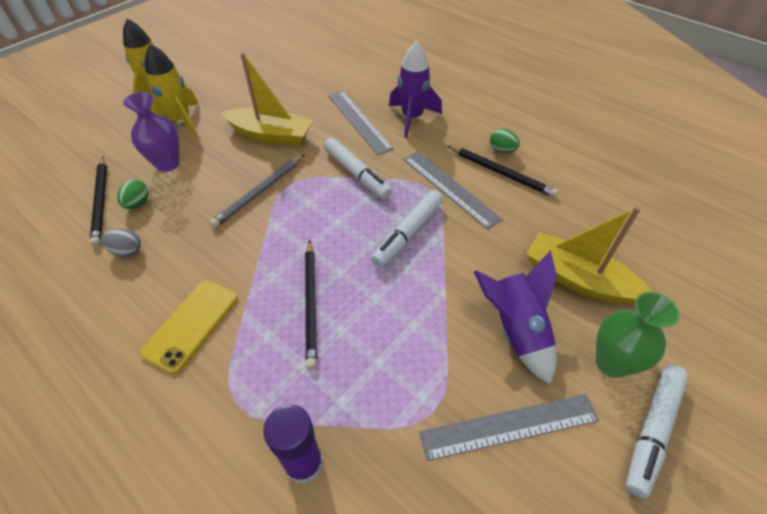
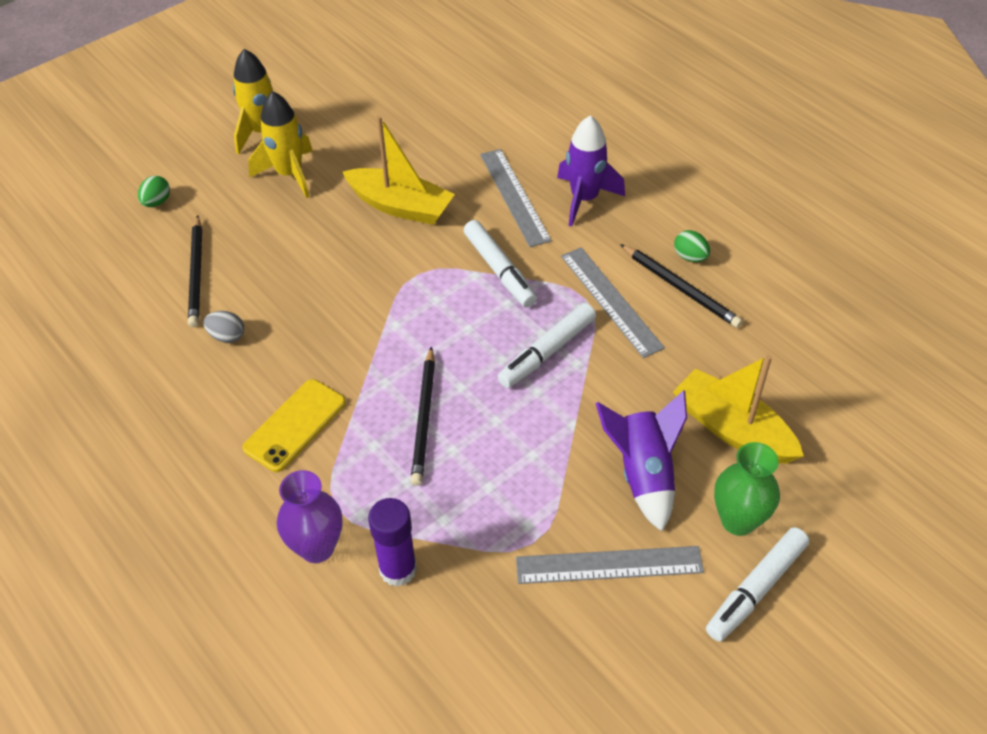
camera: 10 degrees right, 0 degrees up
green egg [117,180,149,209] -> green egg moved to [138,176,170,207]
purple vase [123,92,179,172] -> purple vase moved to [277,470,342,563]
grey pencil [209,155,304,228] -> none

